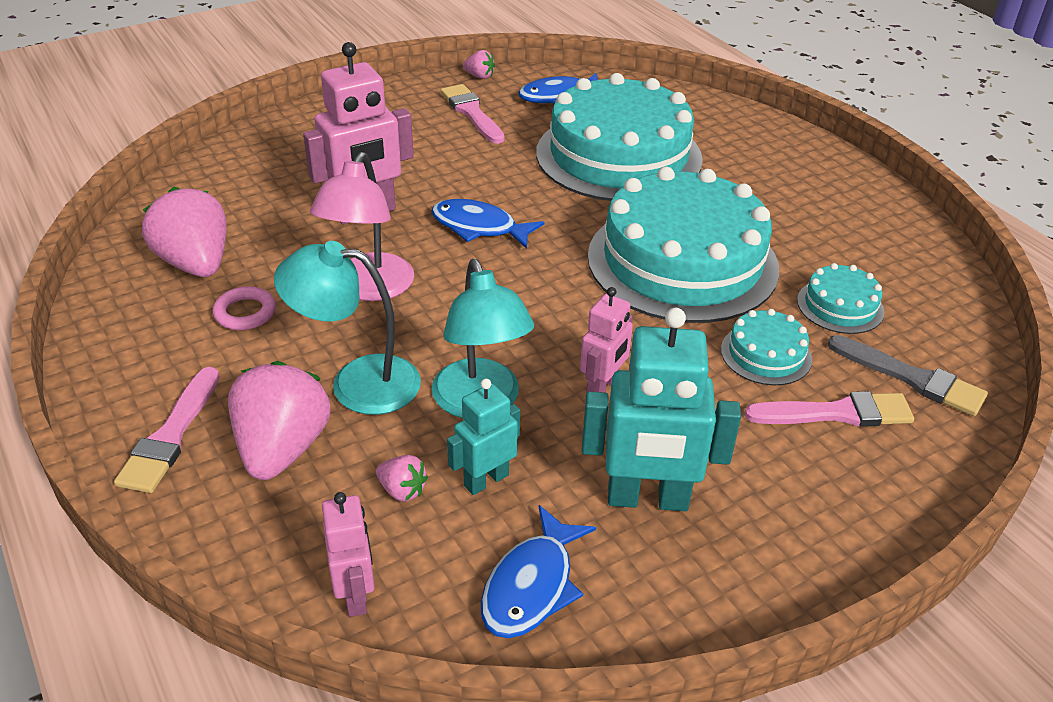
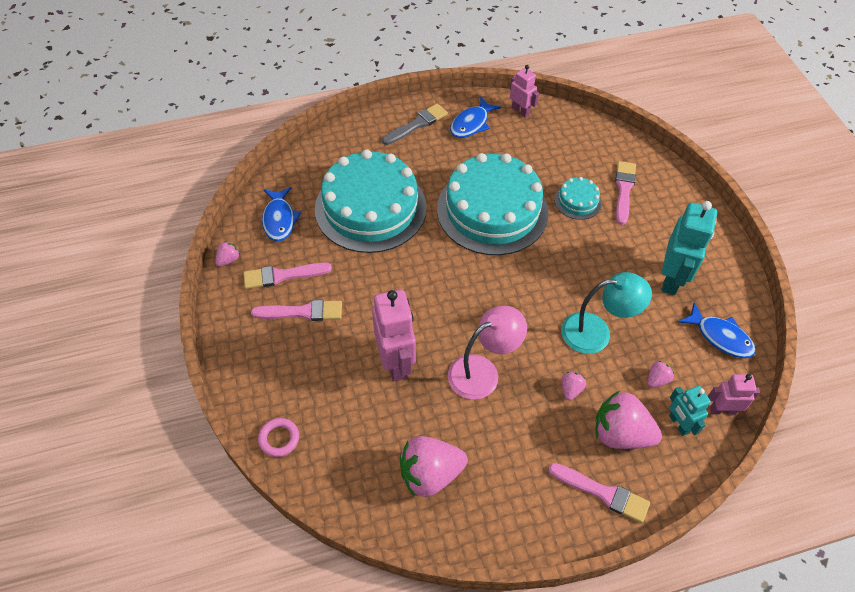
camera: 75 degrees left, 15 degrees up
pink ring [212,286,276,330] -> pink ring moved to [258,418,299,457]
turquoise lamp [274,241,421,415] -> pink strawberry [562,372,586,400]
pink lamp [310,152,414,301] -> pink lamp turned 60 degrees counterclockwise [448,306,527,400]
blue fish [431,199,544,249] -> blue fish moved to [450,97,501,138]
turquoise robot [447,379,520,495] -> turquoise robot moved to [669,386,711,436]
pink robot [580,287,633,393] -> pink robot moved to [510,65,539,117]
turquoise cake [797,263,884,334] -> none
grey brush [828,335,988,416] -> grey brush moved to [382,103,448,145]
none -> pink brush [251,300,342,321]

